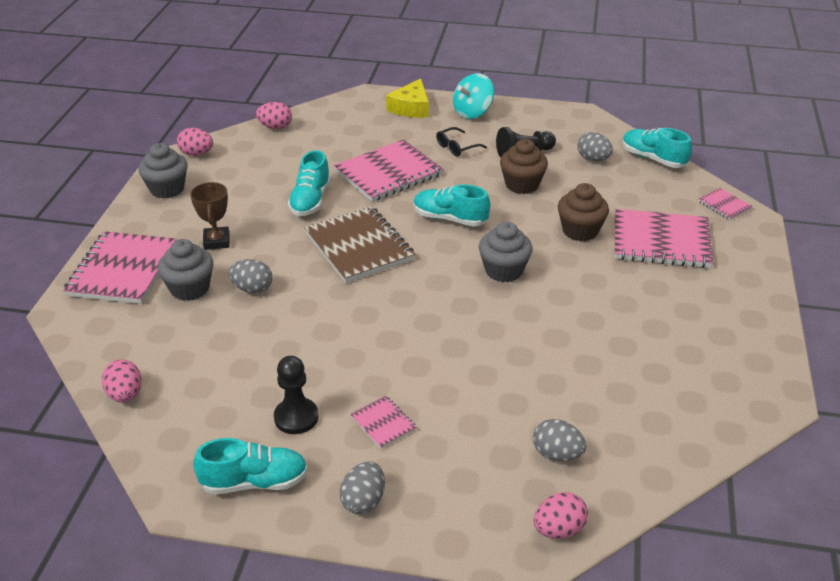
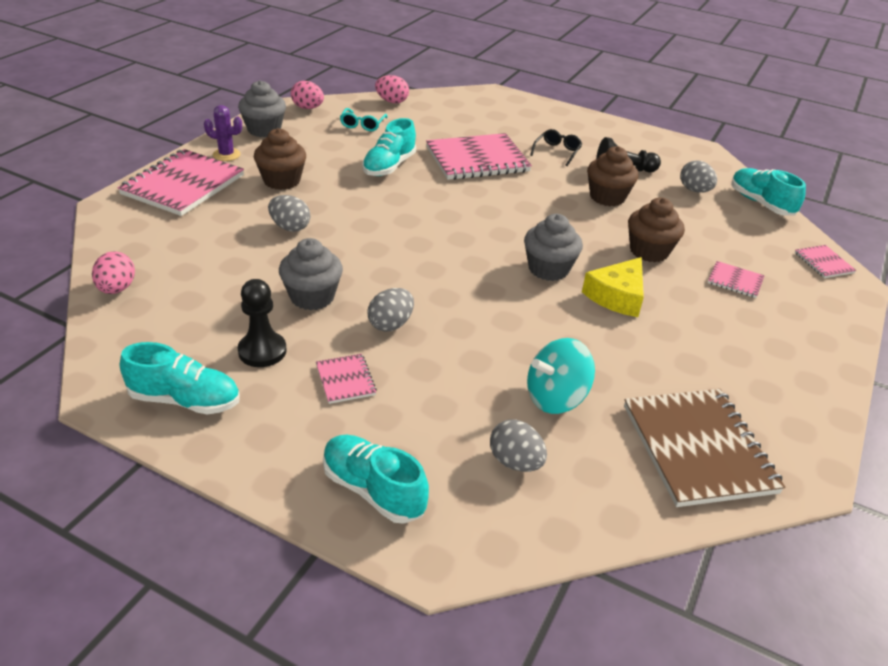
camera: 15 degrees right, 0 degrees up
grey cupcake [157,239,213,301] -> grey cupcake moved to [279,238,343,310]
brown trophy [190,182,230,250] -> brown cupcake [254,128,306,190]
brown notebook [304,206,415,283] -> brown notebook moved to [624,389,785,507]
grey egg [340,461,385,514] -> grey egg moved to [368,288,414,332]
yellow cheese [386,79,429,118] -> yellow cheese moved to [582,257,644,317]
turquoise shoe [414,184,490,227] -> turquoise shoe moved to [323,435,429,524]
black glasses [436,127,487,156] -> black glasses turned 135 degrees clockwise [530,129,582,166]
turquoise spinning top [453,73,494,119] -> turquoise spinning top moved to [527,338,595,414]
pink egg [534,492,588,539] -> none
pink notebook [614,209,713,268] -> pink notebook [708,261,765,298], size x0.46
none -> purple cactus [204,105,242,161]
none -> turquoise glasses [340,108,388,131]

